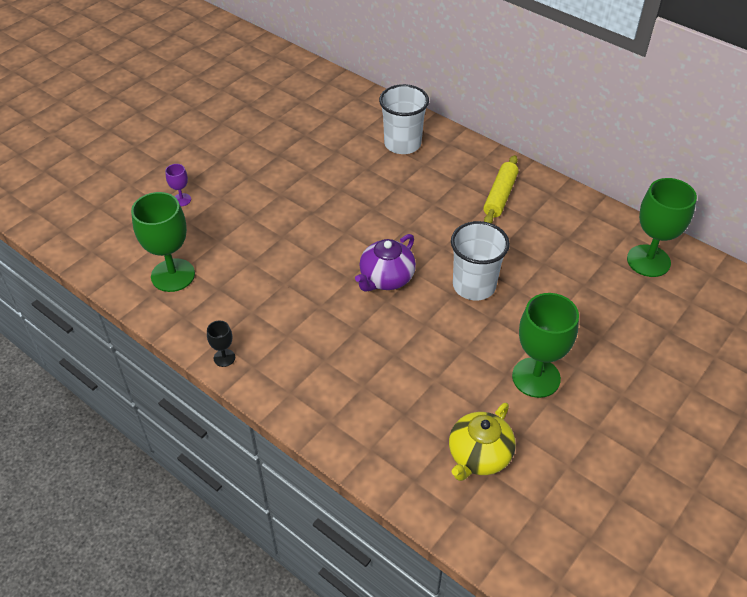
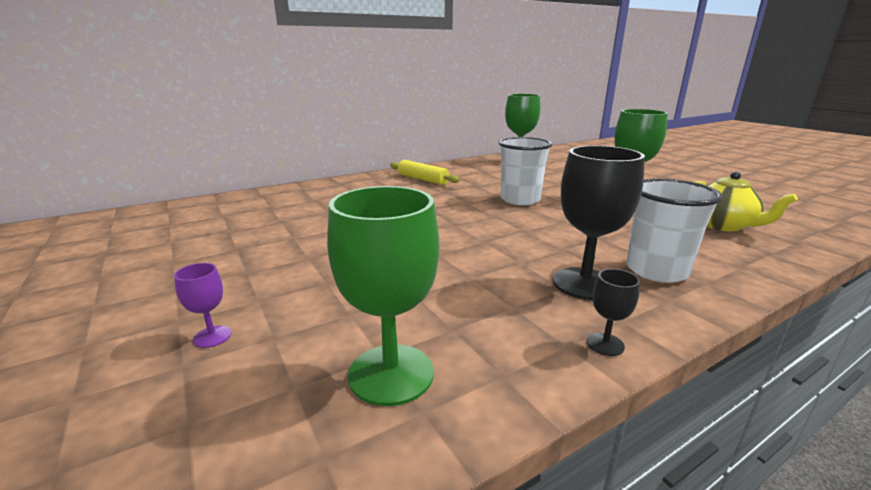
camera: 70 degrees left, 25 degrees down
purple teapot [355,234,416,292] -> none
white cup [379,84,429,154] -> white cup moved to [626,178,723,283]
none -> black goblet [553,146,645,300]

